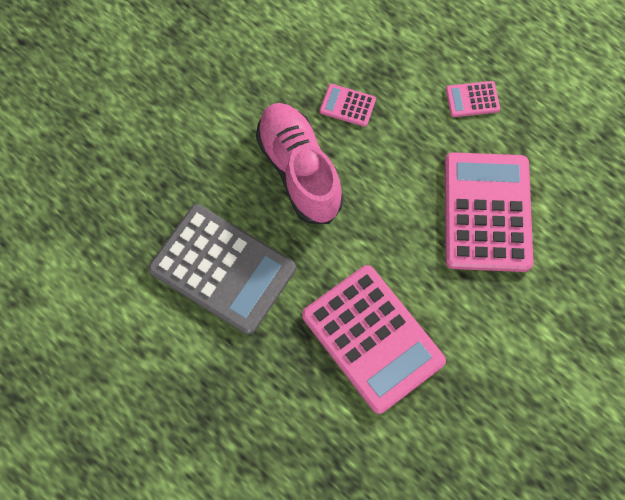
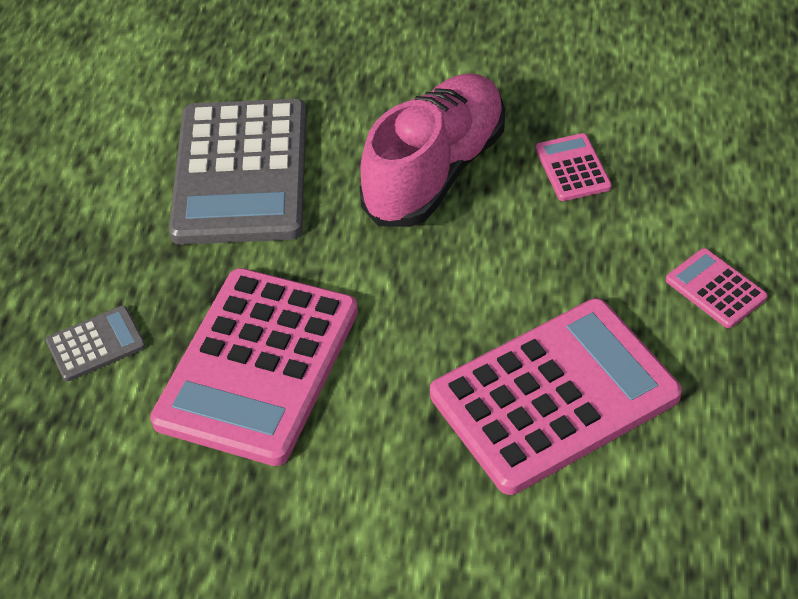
camera: 60 degrees right, 20 degrees down
none -> grey calculator [46,306,146,382]

